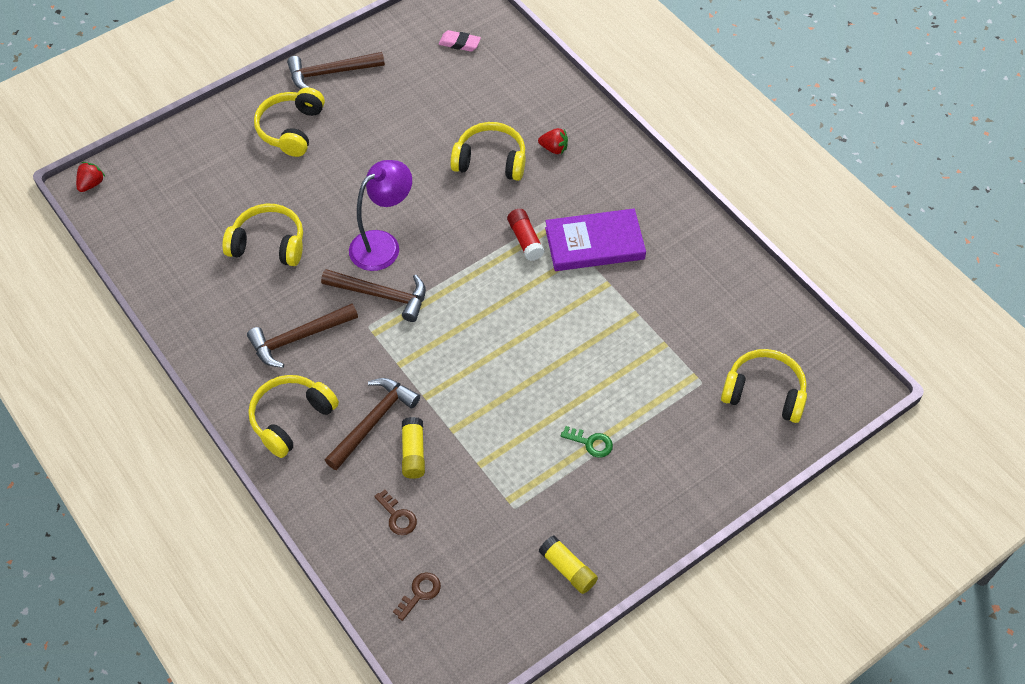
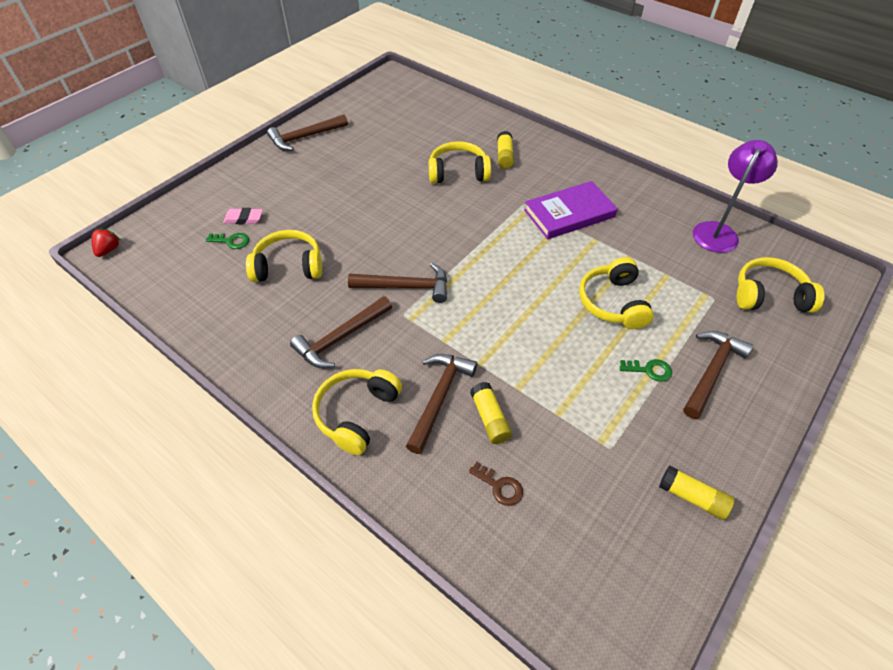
camera: 15 degrees left, 5 degrees down
yellow headphones [254,87,325,157] -> yellow headphones moved to [579,257,654,329]
purple lamp [349,160,412,271] -> purple lamp moved to [693,140,778,253]
brown key [393,572,441,621] -> none
pink eraser [439,30,481,52] -> pink eraser moved to [223,208,263,224]
red glue stick [507,209,544,261] -> none
red strawberry [538,128,568,154] -> yellow glue stick [497,131,514,169]
none -> green key [206,233,249,249]
none -> brown hammer [684,331,753,419]

